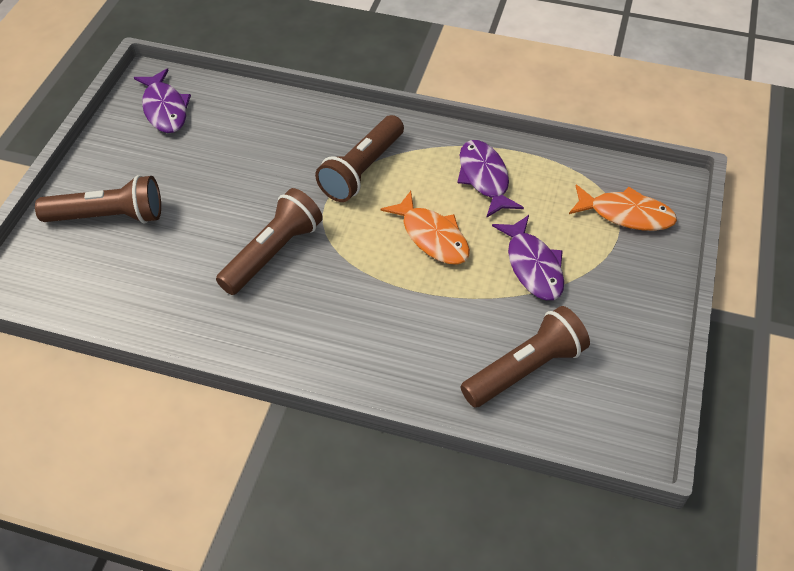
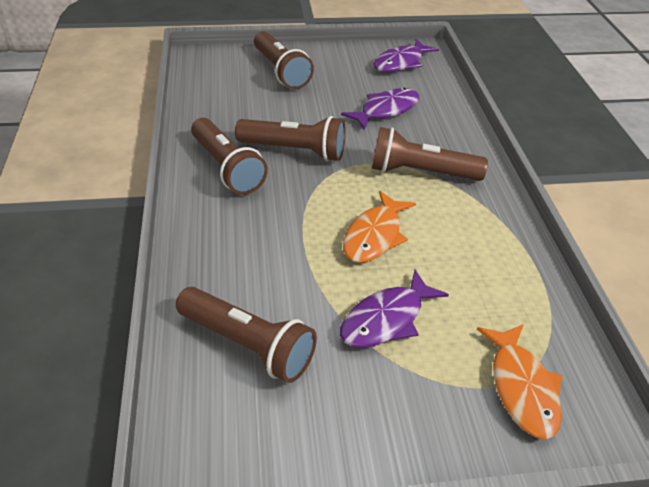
camera: 65 degrees right, 10 degrees down
purple fish [457,140,524,218] -> purple fish moved to [341,88,419,129]
none -> brown flashlight [191,118,268,195]

